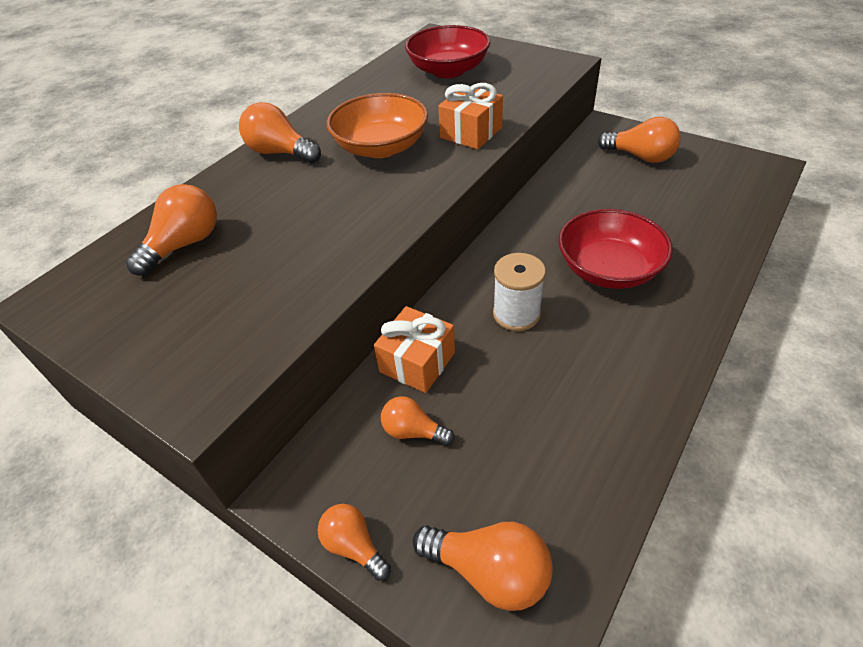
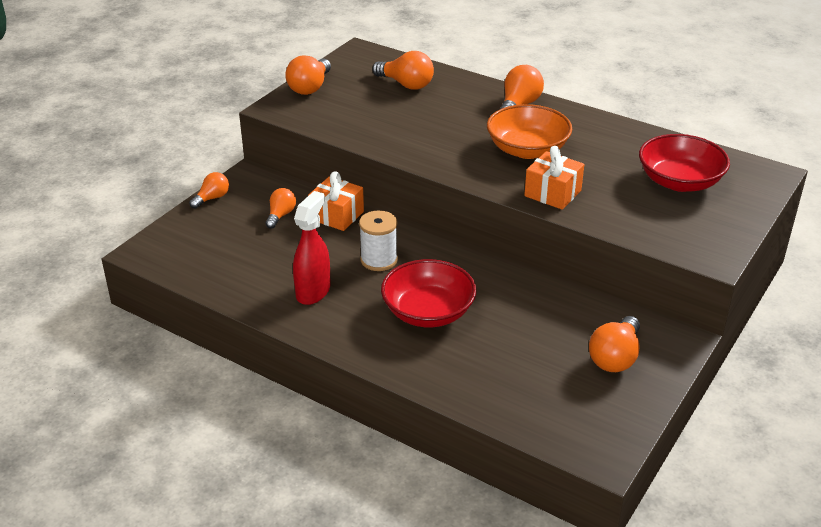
camera: 85 degrees right, 10 degrees down
orange light bulb [413,522,553,611] -> orange light bulb moved to [285,56,331,95]
none -> red spray bottle [293,191,331,305]

